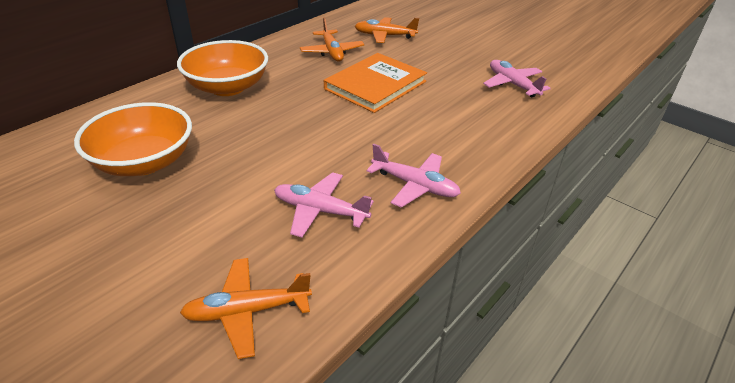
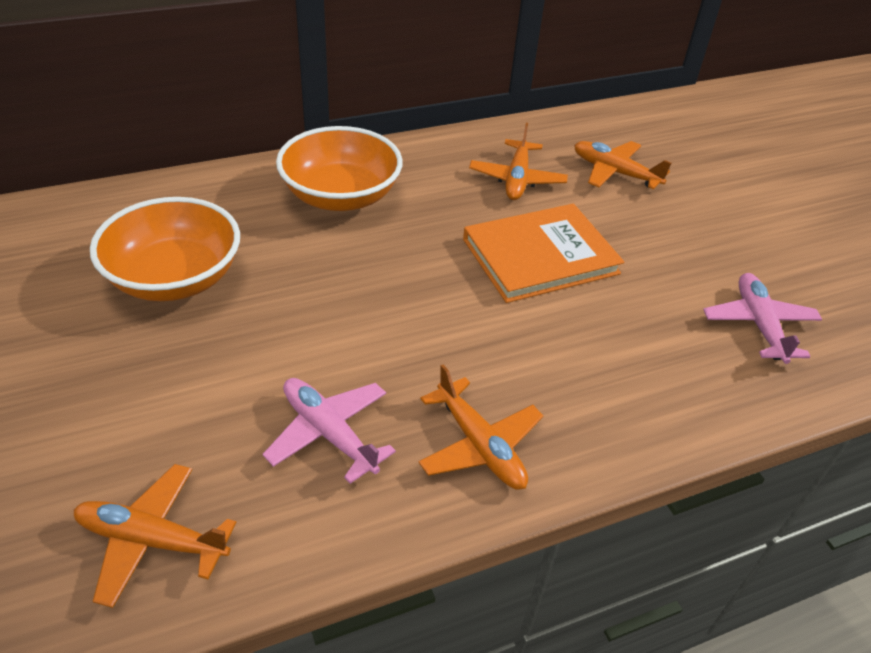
camera: 25 degrees right, 5 degrees up
pink plane [366,144,461,208] -> orange plane [419,364,543,490]

